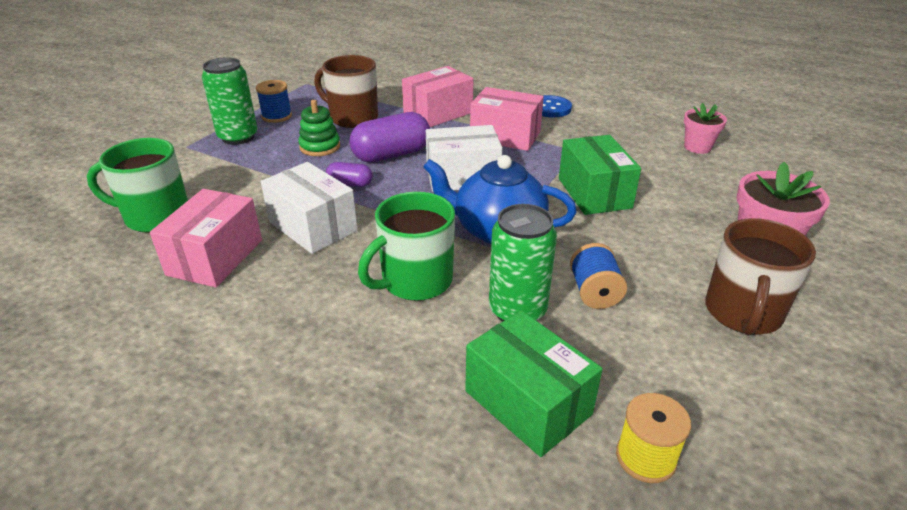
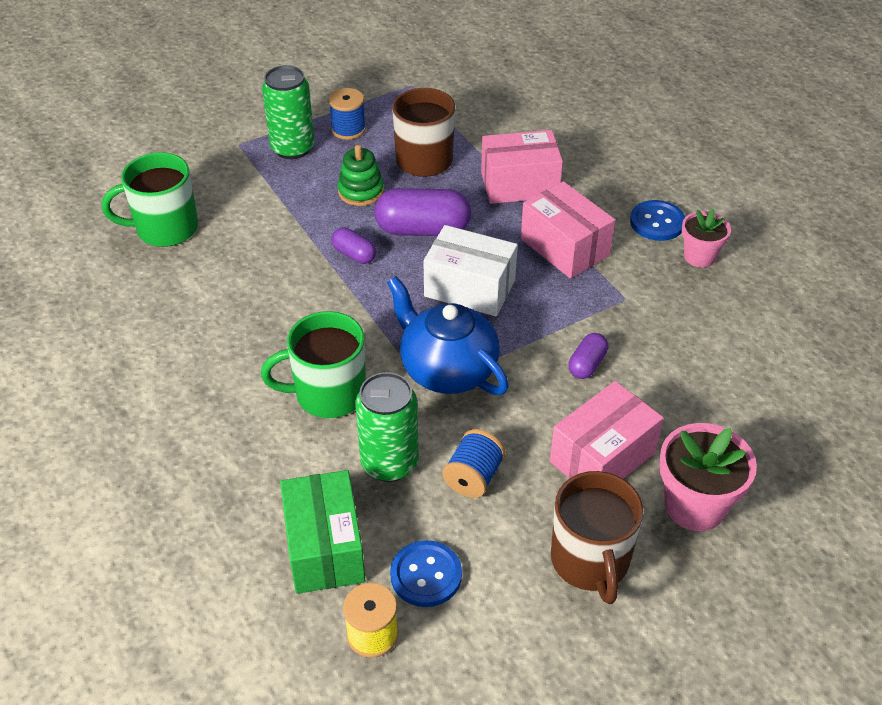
camera: 30 degrees right, 10 degrees up
green mug [87,138,188,233] -> green mug turned 45 degrees counterclockwise [102,152,198,247]
pink box [150,189,262,287] -> pink box moved to [550,381,664,479]
white box [261,162,358,254] -> none
green box [559,135,641,215] -> purple capsule [568,333,608,379]
pink flower pot [684,103,727,154] -> pink flower pot moved to [682,209,731,268]
brown mug [705,218,816,335] -> brown mug turned 60 degrees counterclockwise [551,471,643,604]
none -> blue button [390,540,462,607]

